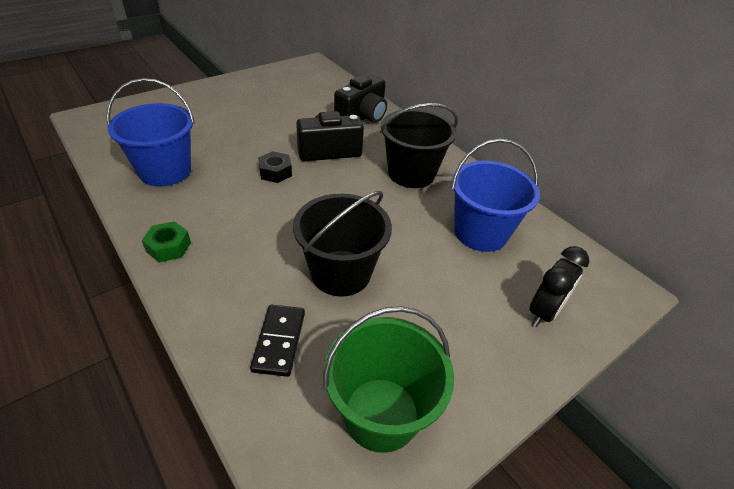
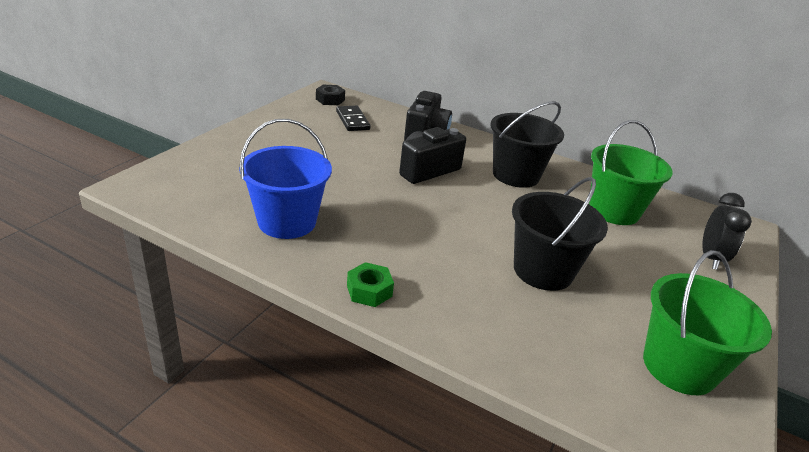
camera: 25 degrees left, 10 degrees down
black domino [250,304,305,377] -> black domino moved to [336,105,370,131]
black nut [258,151,292,183] -> black nut moved to [316,85,345,105]
blue bucket [451,139,540,252] -> green bucket [589,120,673,225]

